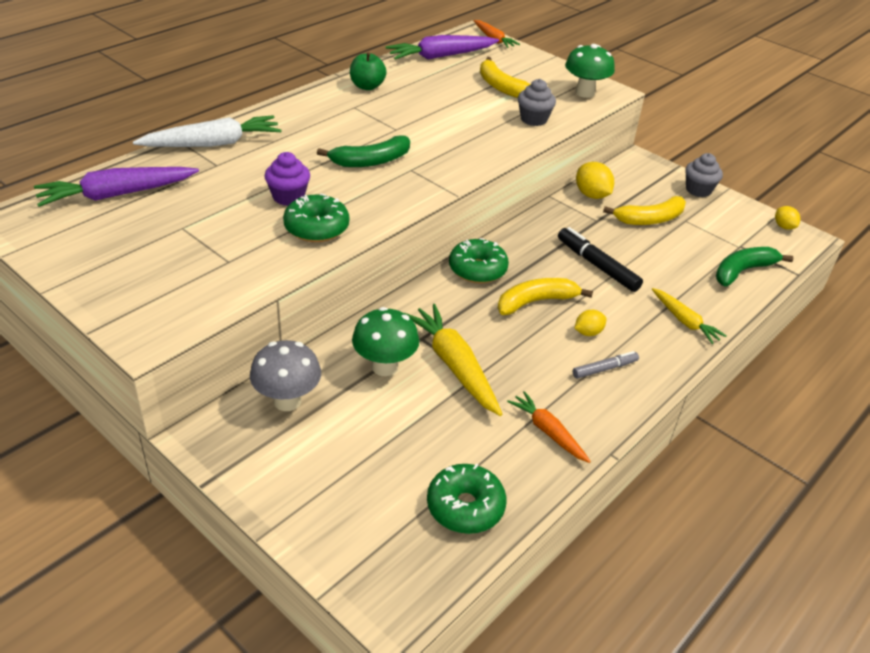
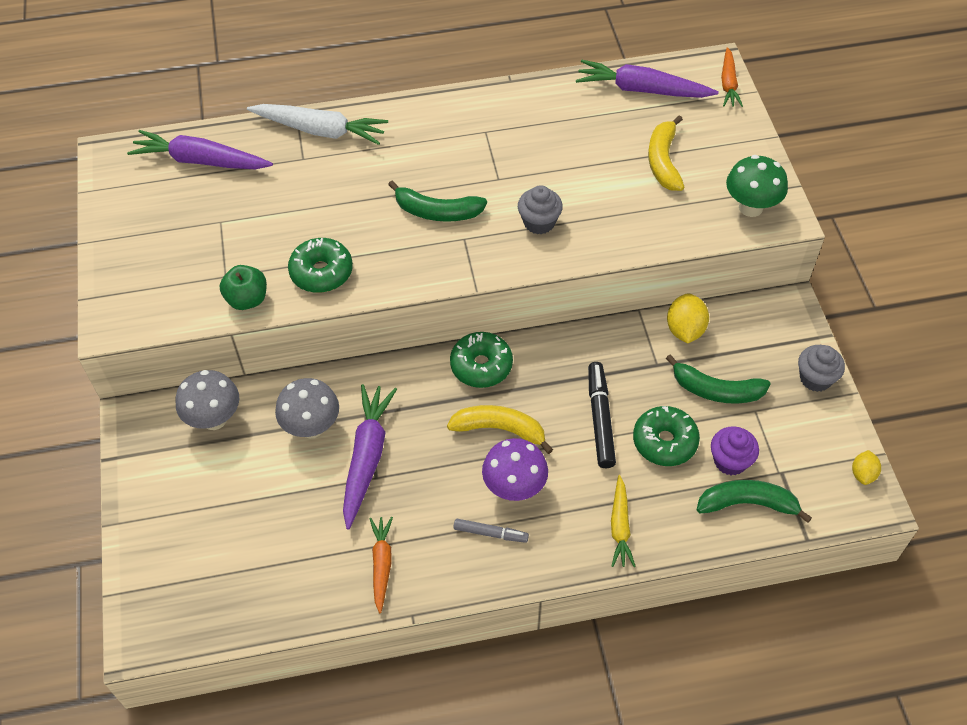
camera: 40 degrees right, 15 degrees up
purple cupcake [264,152,310,206] -> purple cupcake moved to [711,426,759,475]
green apple [350,52,387,90] -> green apple moved to [220,265,267,310]
green mushroom [352,307,419,376] -> grey mushroom [275,378,339,438]
yellow carrot [404,304,502,416] -> purple carrot [343,384,397,529]
green donut [427,464,507,534] -> green donut moved to [633,406,700,466]
grey cupcake [518,79,556,126] -> grey cupcake moved to [518,185,563,234]
yellow lemon [575,310,607,336] -> purple mushroom [482,438,548,501]
yellow banana [603,196,686,225] -> green banana [666,354,770,404]

